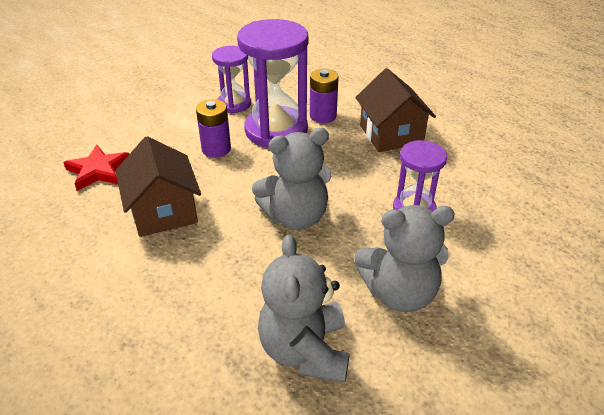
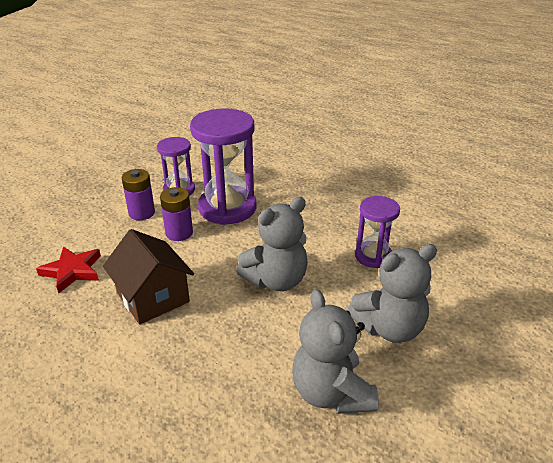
camera: 15 degrees left, 5 degrees down
purple battery [310,69,339,123] -> purple battery moved to [122,169,155,220]
brown house [355,68,436,152] -> none

